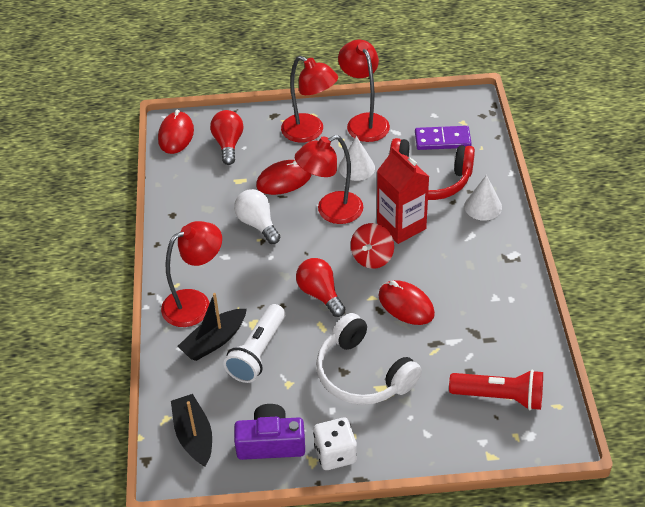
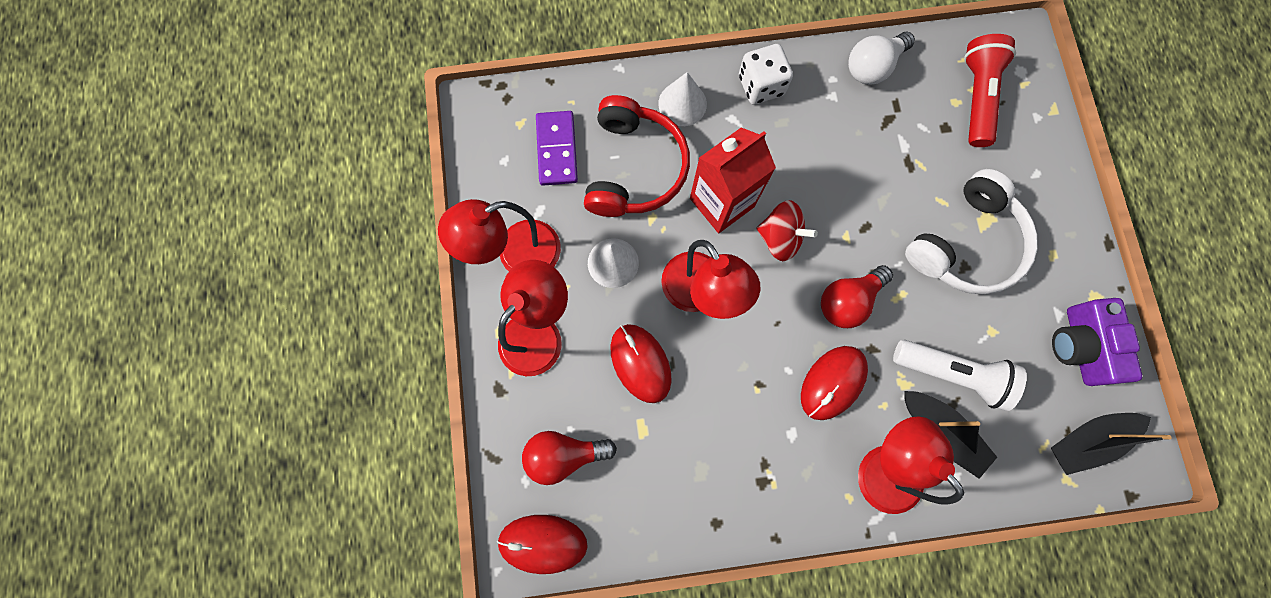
camera: 95 degrees left, 30 degrees up
white light bulb [234,189,281,244] -> white light bulb moved to [848,32,915,85]
white dice [313,418,357,470] -> white dice moved to [739,44,793,105]
red mouse [378,280,435,325] -> red mouse moved to [801,346,868,420]

